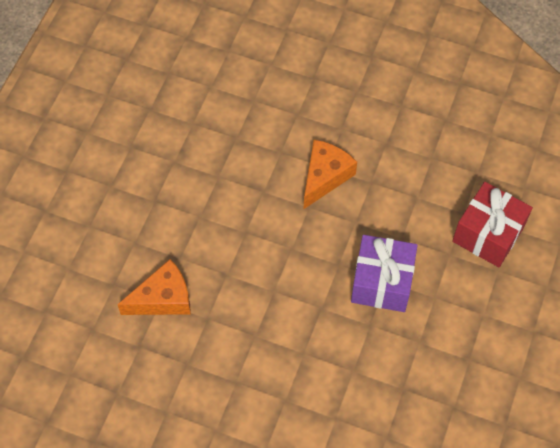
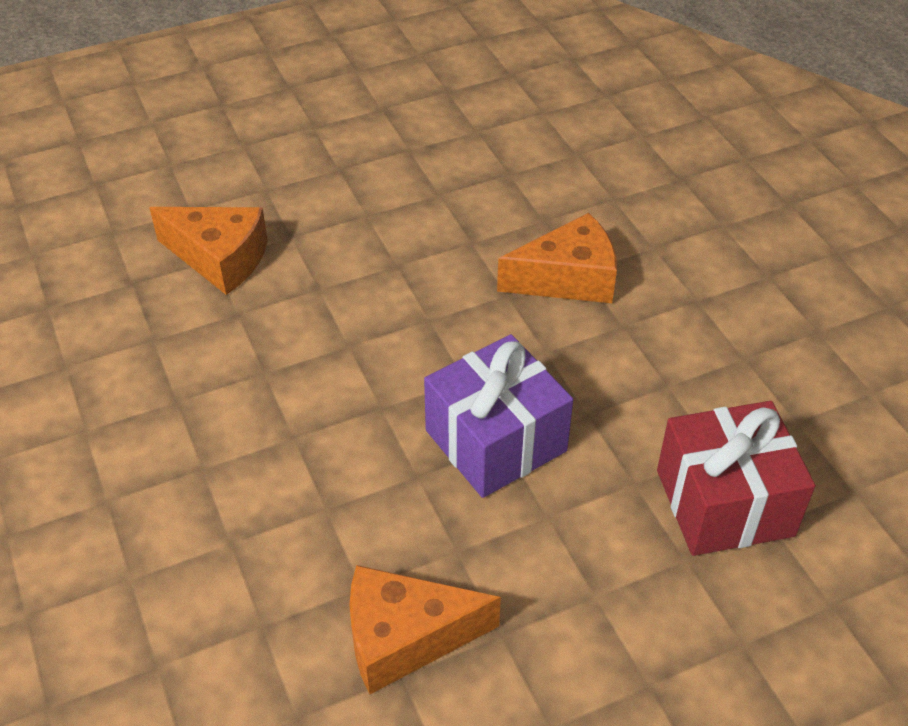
camera: 45 degrees right, 15 degrees down
none -> orange cheese [349,565,501,694]

